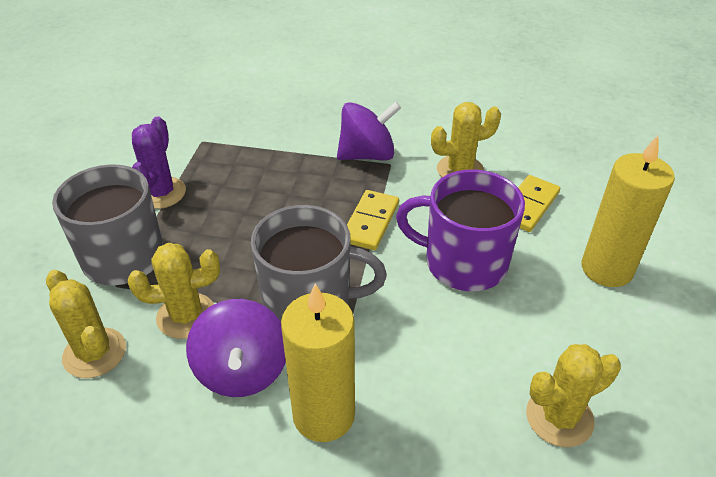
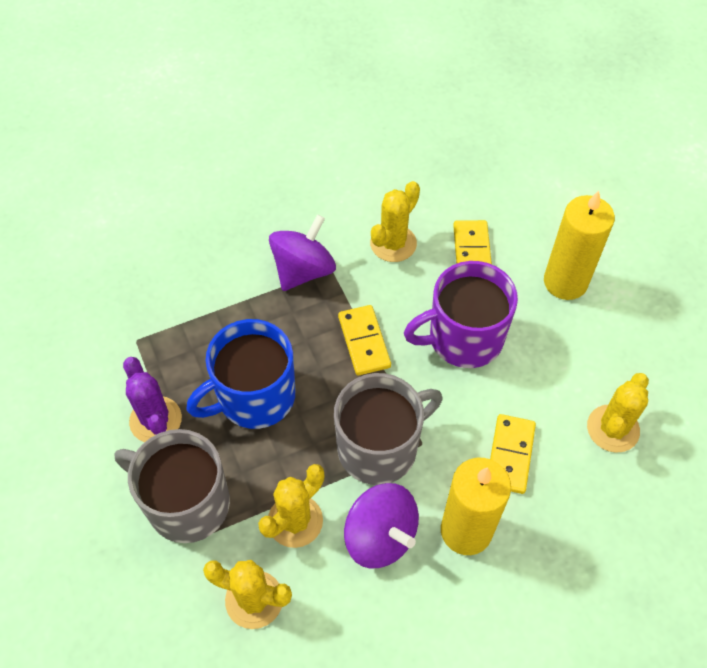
camera: 35 degrees left, 15 degrees up
none -> blue mug [186,319,295,429]
none -> yellow domino [490,414,536,494]

